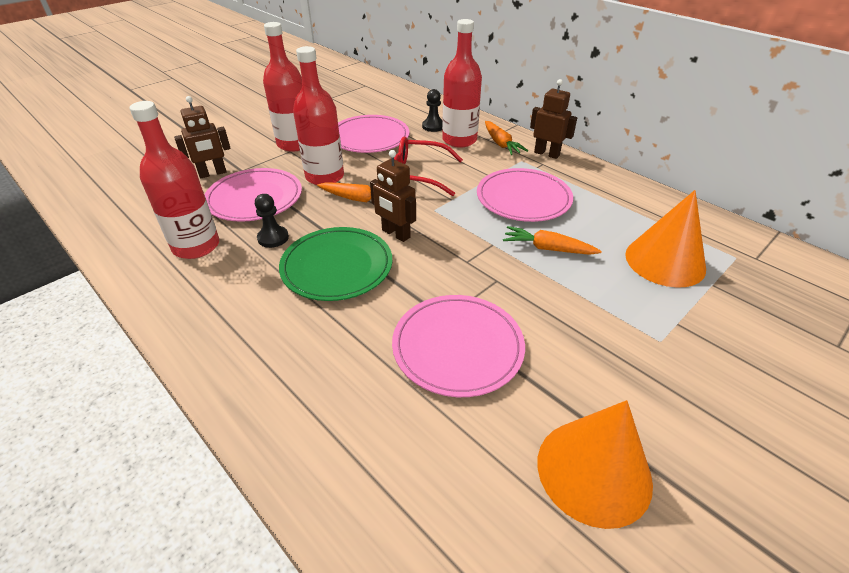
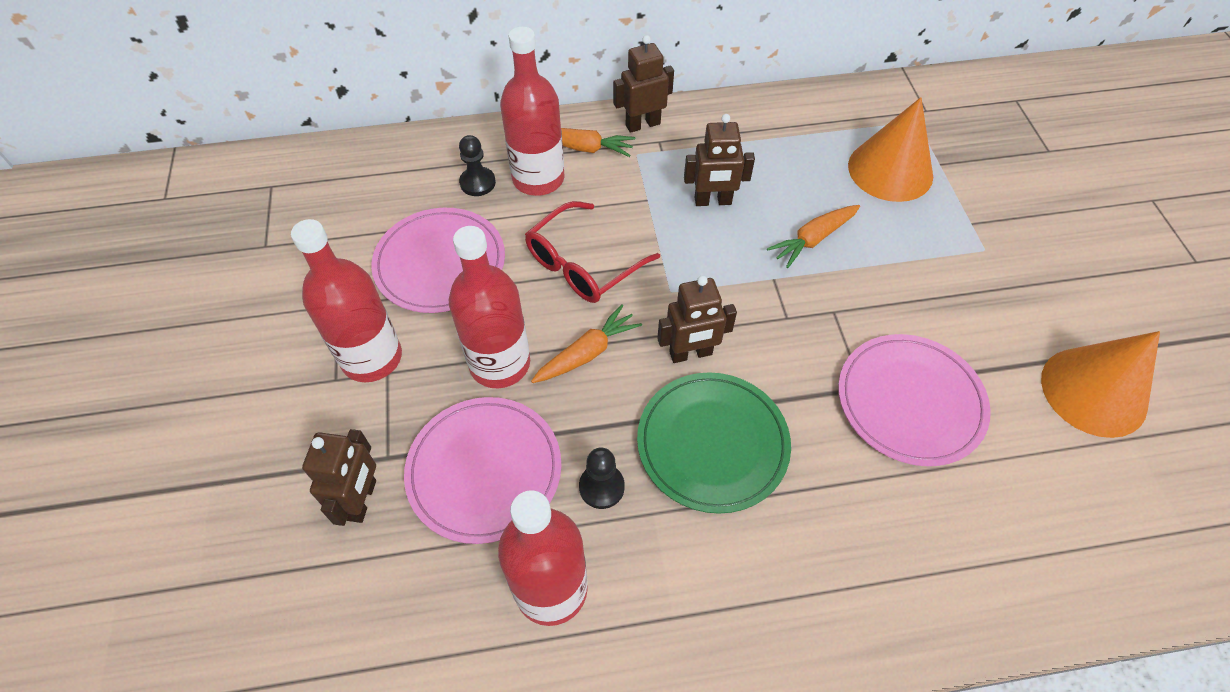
camera: 55 degrees left, 15 degrees up
pink plate [477,168,573,222] -> brown robot [684,114,755,206]

